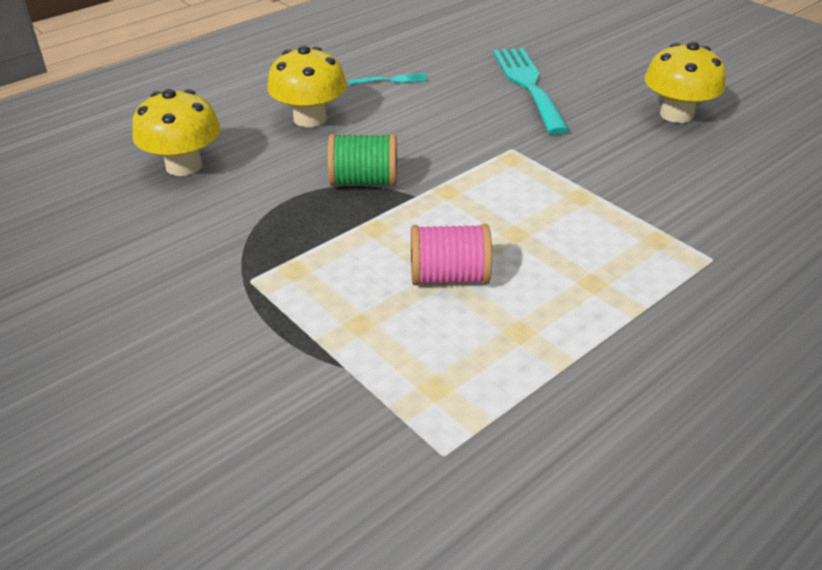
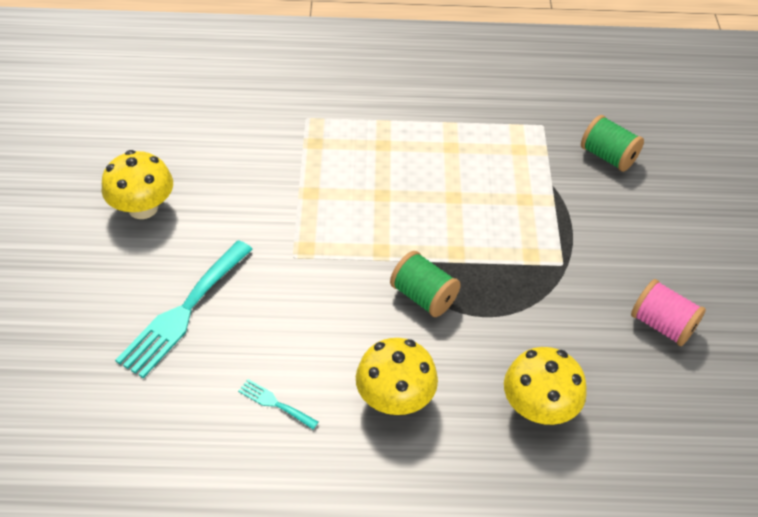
camera: 140 degrees left, 10 degrees up
pink spool [411,224,492,285] -> pink spool moved to [631,279,706,346]
none -> green spool [581,115,644,172]

